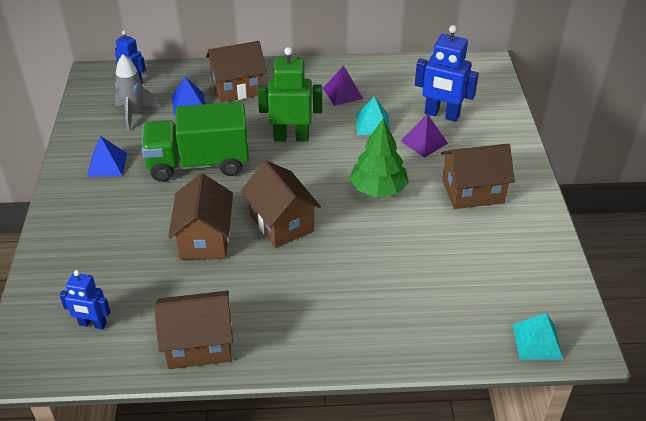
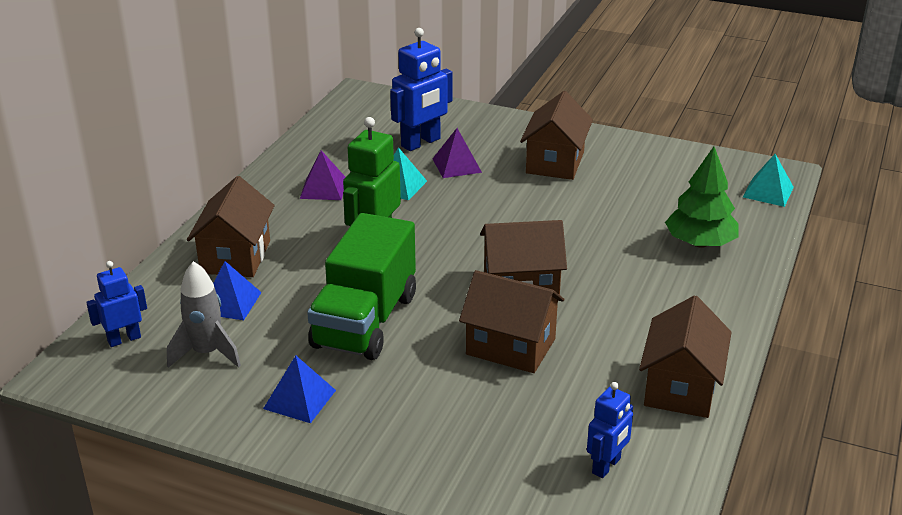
camera: 65 degrees left, 10 degrees down
green tree [349,119,409,197] -> green tree moved to [665,147,739,248]

